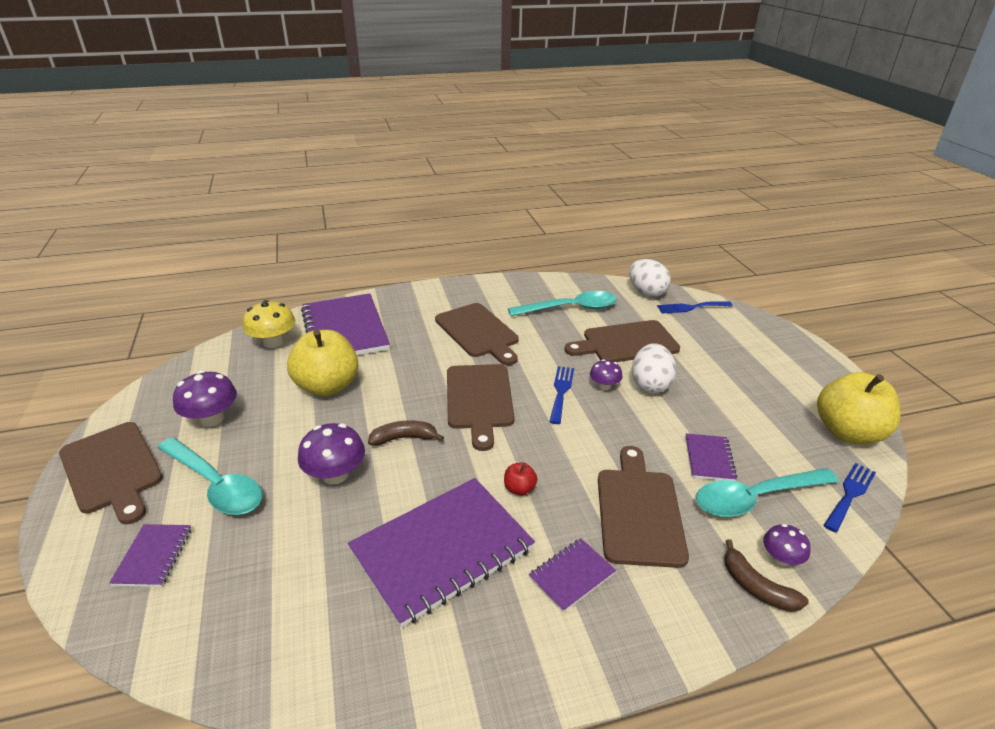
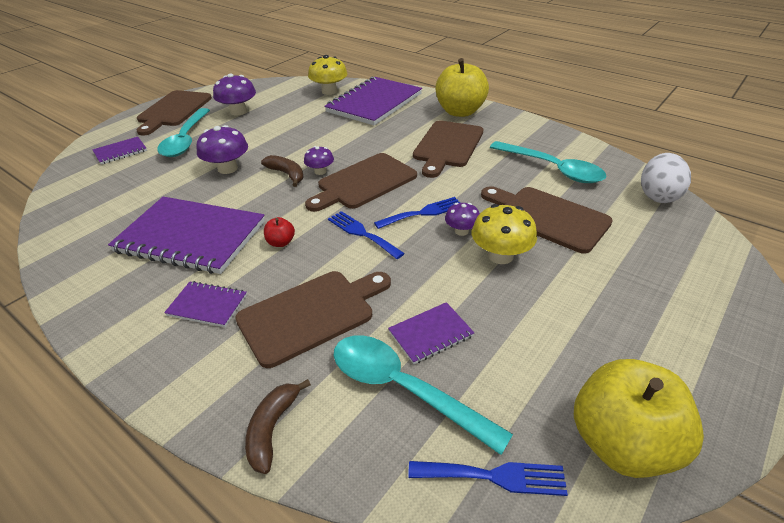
camera: 55 degrees right, 5 degrees up
yellow apple [287,330,358,396] -> yellow apple moved to [435,58,489,117]
white egg [632,344,676,393] -> yellow mushroom [472,204,537,264]
blue fork [657,301,733,314] -> blue fork moved to [328,211,405,259]
purple mushroom [763,524,811,566] -> purple mushroom moved to [304,146,334,175]

